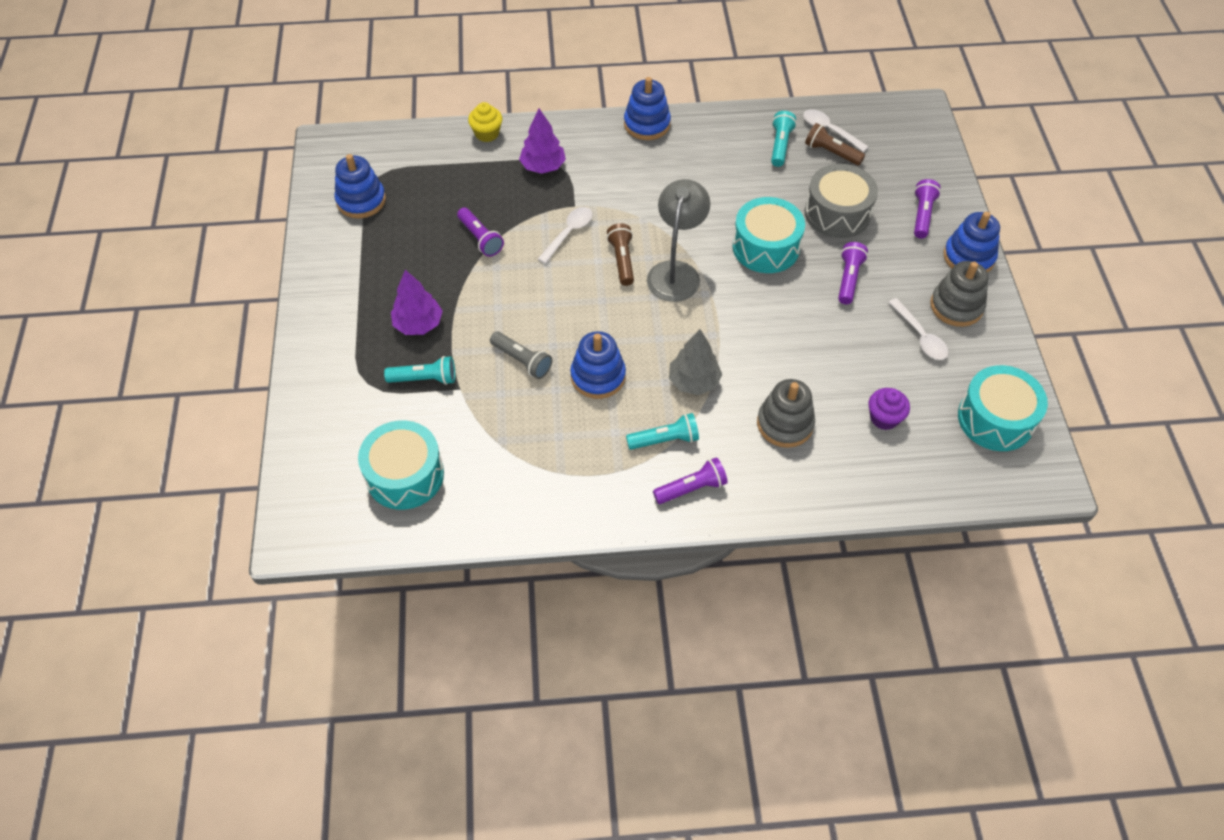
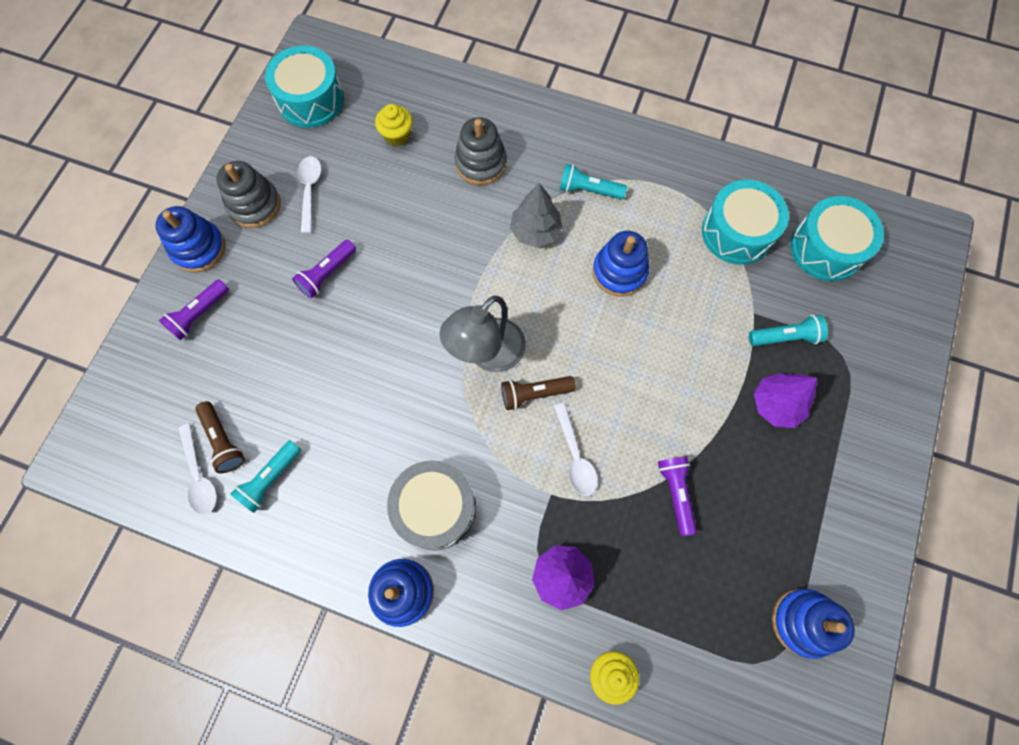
camera: 155 degrees left, 15 degrees up
turquoise flashlight [384,356,455,385] -> turquoise flashlight turned 150 degrees clockwise [749,315,828,346]
grey flashlight [490,332,552,379] -> none
white spoon [538,207,592,264] -> white spoon turned 75 degrees counterclockwise [554,403,598,496]
brown flashlight [607,223,634,286] -> brown flashlight turned 60 degrees clockwise [501,376,576,410]
purple flashlight [653,457,728,504] -> none
turquoise drum [732,197,805,273] -> turquoise drum moved to [702,180,789,265]
grey drum [805,164,878,238] -> grey drum moved to [387,460,476,550]
purple cupcake [869,388,910,430] -> yellow cupcake [375,104,413,146]

